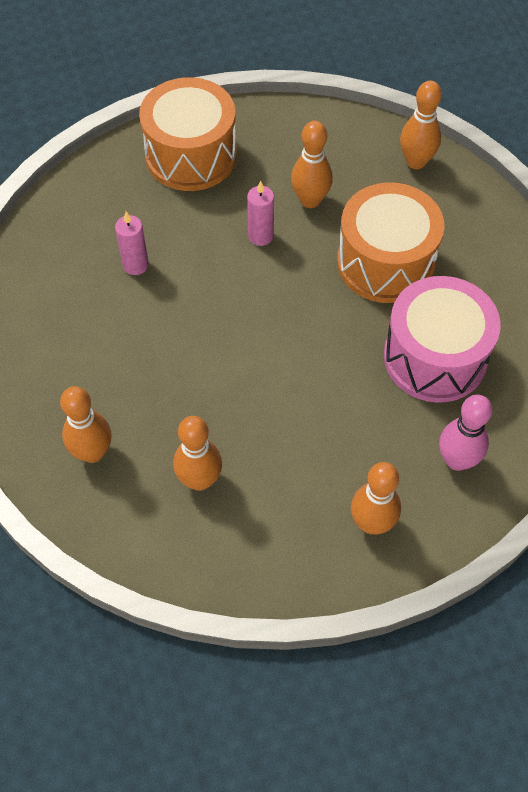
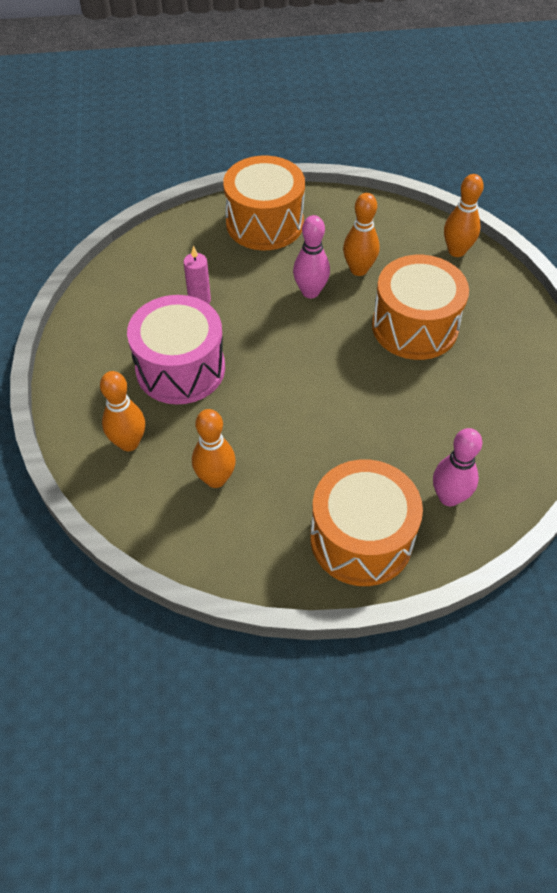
camera: 10 degrees right, 5 degrees down
pink candle [247,181,274,246] -> pink bowling pin [293,215,330,298]
orange bowling pin [351,462,401,535] -> orange drum [310,460,423,586]
pink drum [384,276,501,403] -> pink drum moved to [127,295,225,404]

